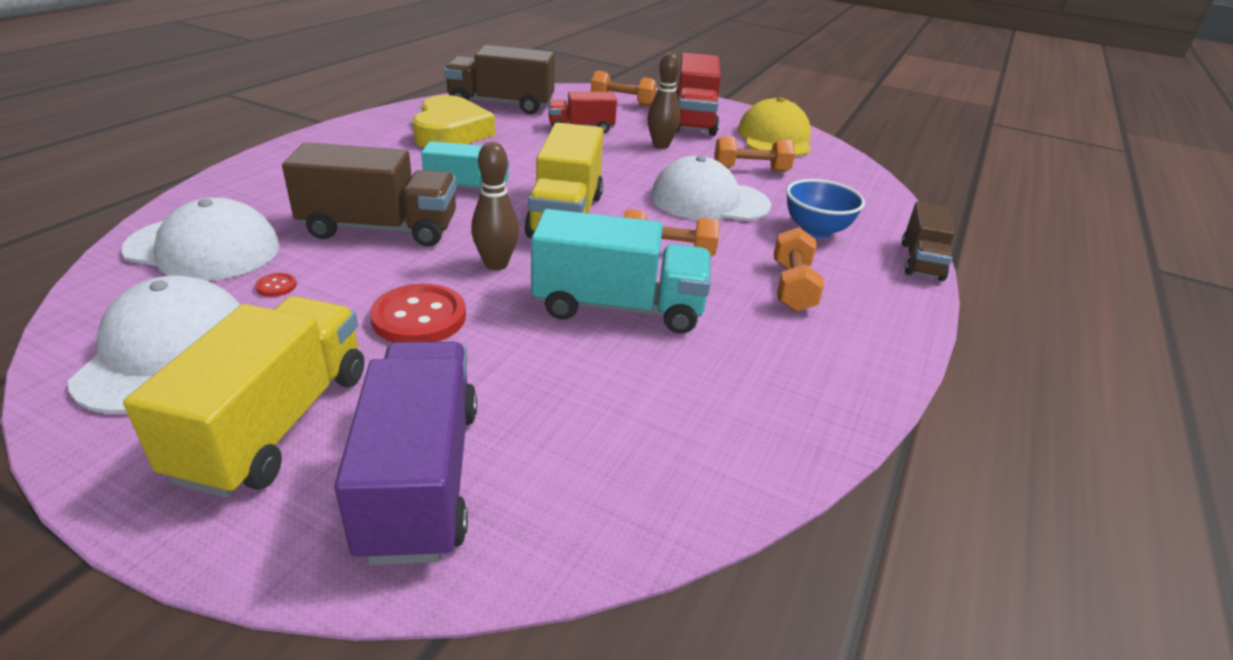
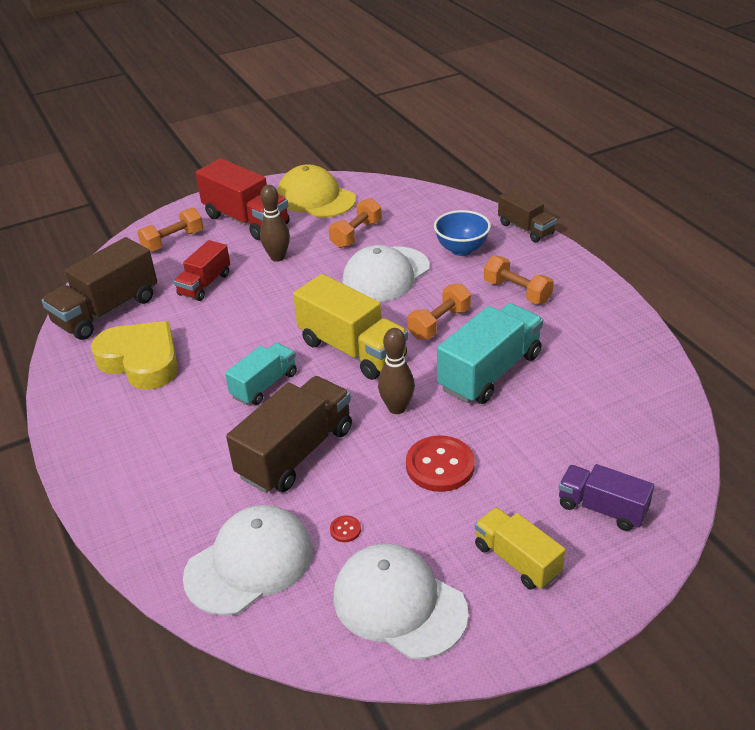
camera: 50 degrees left, 5 degrees up
yellow truck [123,296,364,498] -> yellow truck [475,507,565,590], size x0.61
purple truck [334,342,477,565] -> purple truck [559,464,654,531], size x0.61

